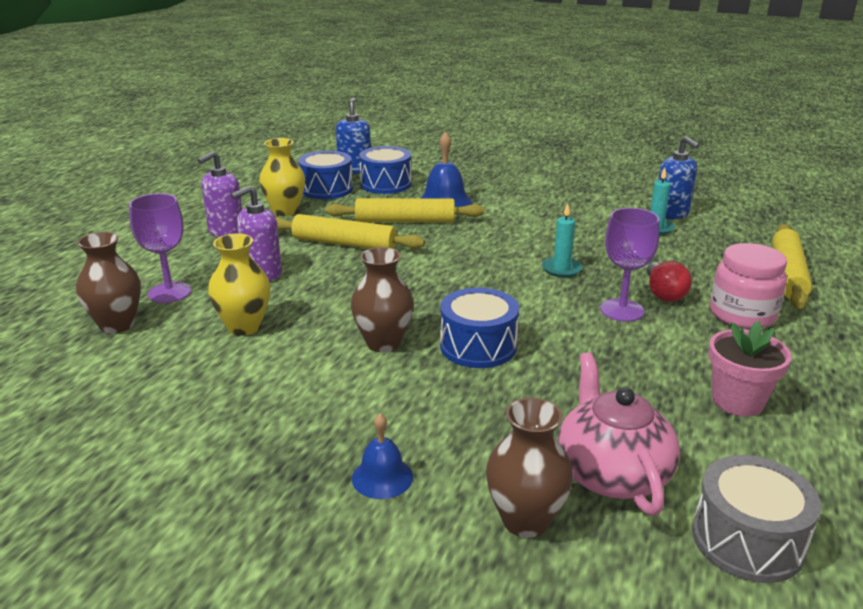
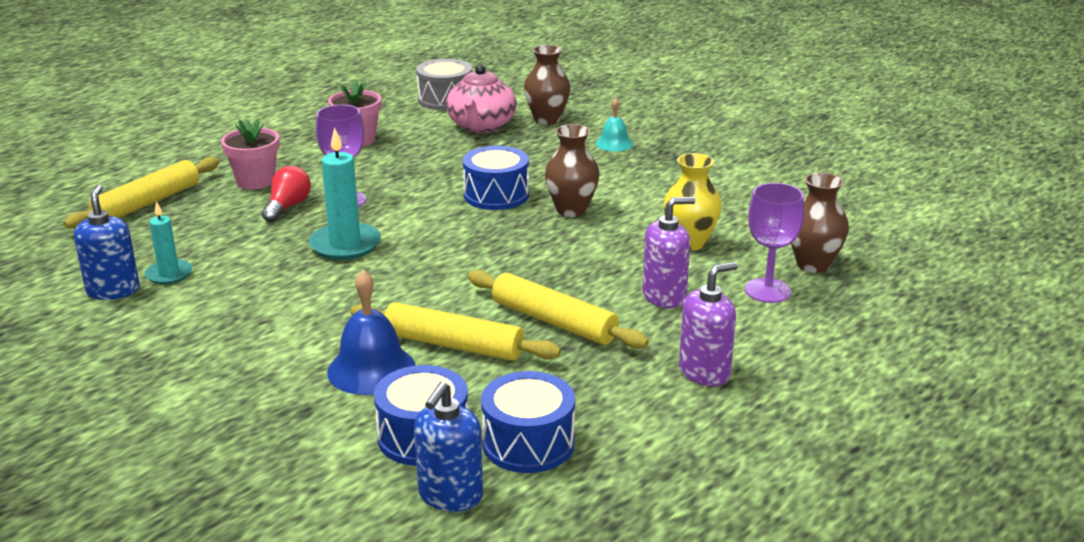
camera: 160 degrees left, 0 degrees up
yellow vase [259,138,305,216] -> none
blue bell [352,413,413,499] -> turquoise bell [595,98,633,152]
turquoise candle [542,203,582,277] -> turquoise candle [309,127,381,260], size x1.62
pink jar [710,243,787,329] -> pink flower pot [221,118,280,190]

